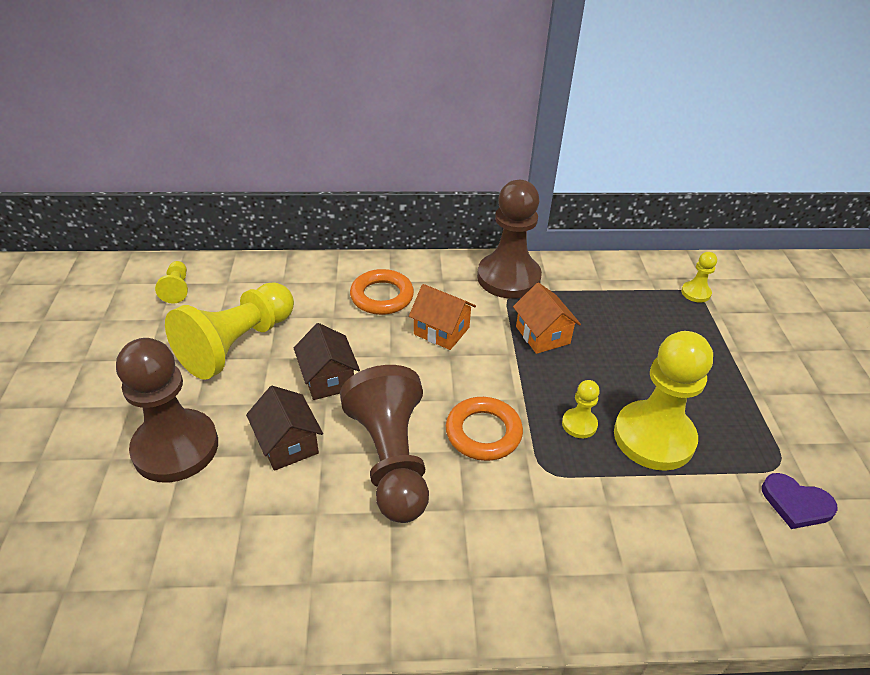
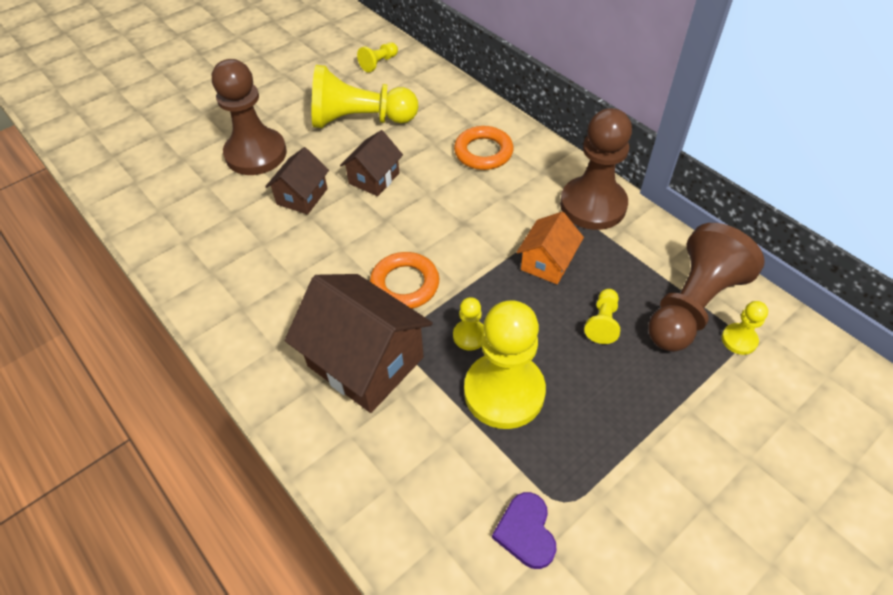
camera: 55 degrees right, 10 degrees up
brown pawn [340,365,429,523] -> brown pawn moved to [648,223,765,352]
orange house [409,284,476,350] -> none
none -> brown house [285,274,433,413]
none -> yellow pawn [584,289,620,344]

